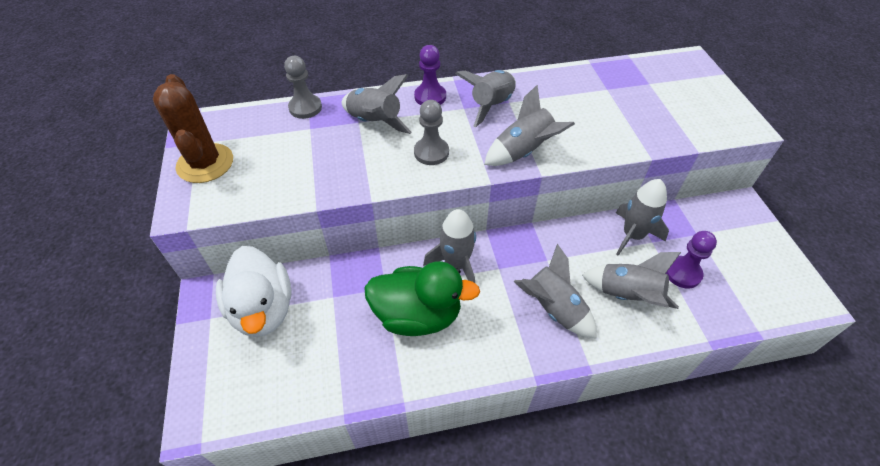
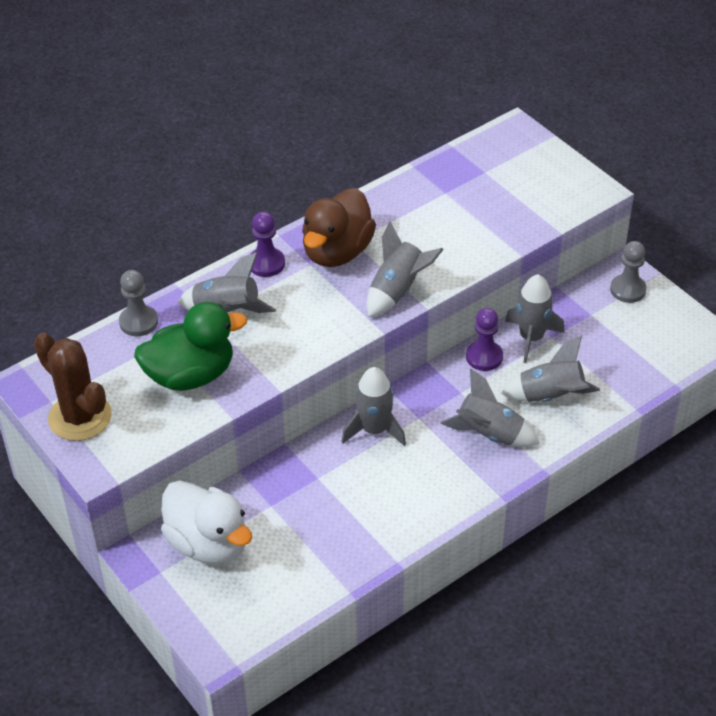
camera: 25 degrees left, 5 degrees down
green duck [364,261,480,336] -> green duck moved to [134,302,247,391]
grey pawn [414,100,449,165] -> grey pawn moved to [610,241,647,303]
grey rocket [455,70,516,127] -> brown duck [302,188,376,267]
purple pawn [666,231,717,288] -> purple pawn moved to [466,308,503,371]

